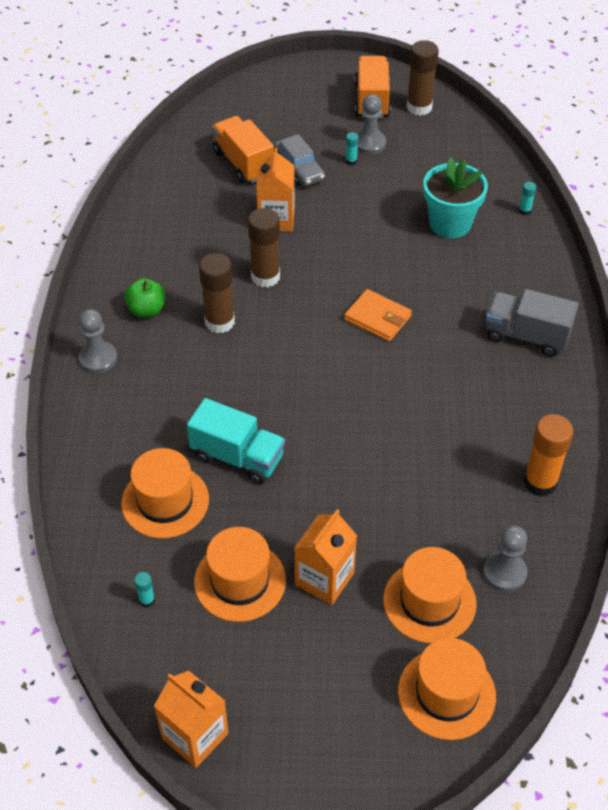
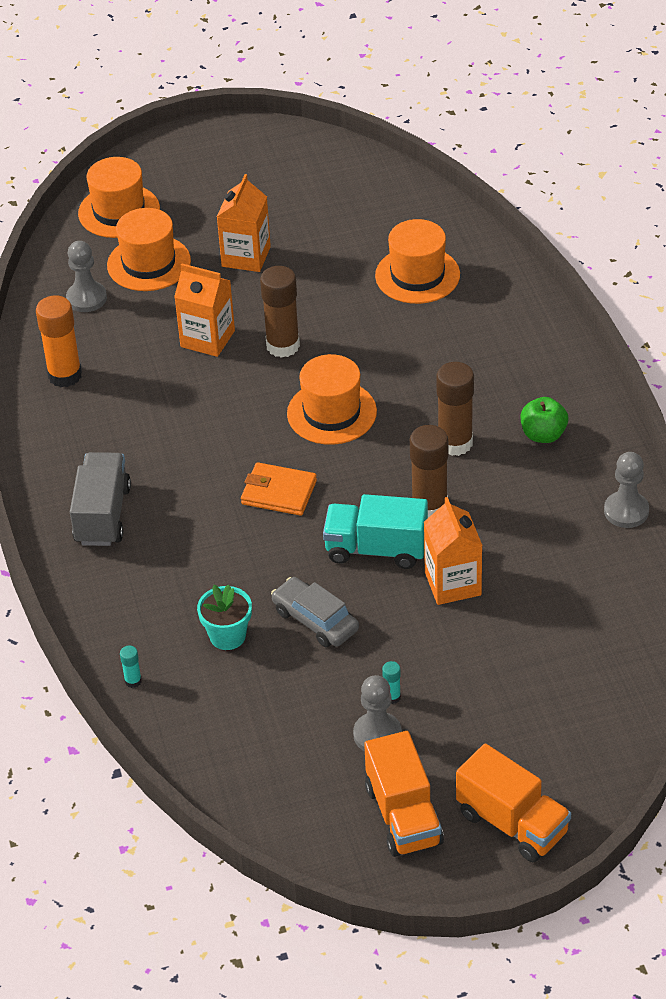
camera: 165 degrees right, 5 degrees down
grey pawn [79,309,117,373] -> grey pawn moved to [604,452,649,528]
turquoise glue stick [134,572,155,608] -> none
orange carton [154,671,229,768] -> orange carton moved to [174,264,235,357]
turquoise truck [187,398,285,484] -> turquoise truck moved to [323,494,428,569]
orange hat [194,527,286,622] -> orange hat moved to [287,354,377,445]
orange truck [212,116,274,184] -> orange truck moved to [456,743,571,862]
grey car [274,134,325,186] -> grey car moved to [271,577,359,647]
brown glue stick [407,40,439,116] -> brown glue stick moved to [260,266,300,358]
turquoise flower pot [423,158,488,238] -> turquoise flower pot [197,584,252,650], size x0.64
grey truck [486,289,579,357] -> grey truck turned 90 degrees counterclockwise [70,452,131,546]

